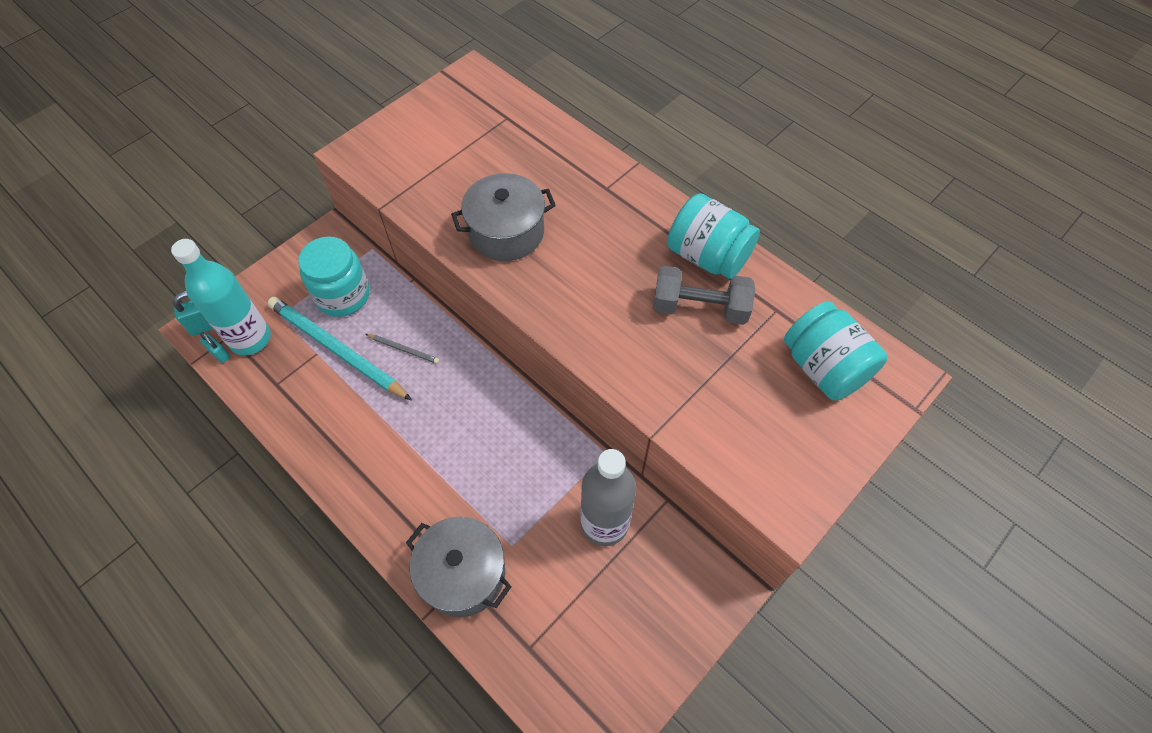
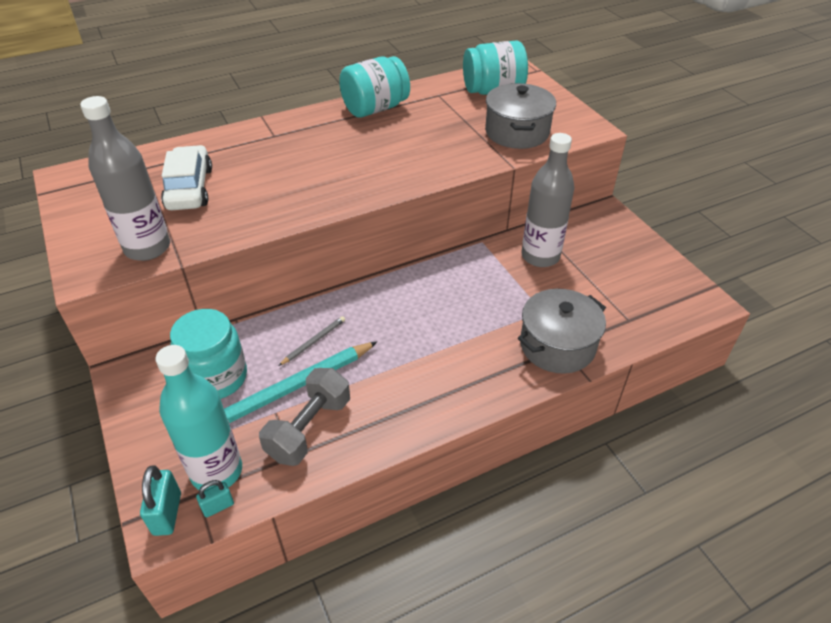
camera: 70 degrees left, 15 degrees down
grey pot [451,173,556,261] -> grey pot moved to [485,83,556,149]
grey dumbbell [653,266,755,325] -> grey dumbbell moved to [259,368,350,466]
none -> grey bottle [80,96,170,261]
none -> white car [161,145,212,210]

